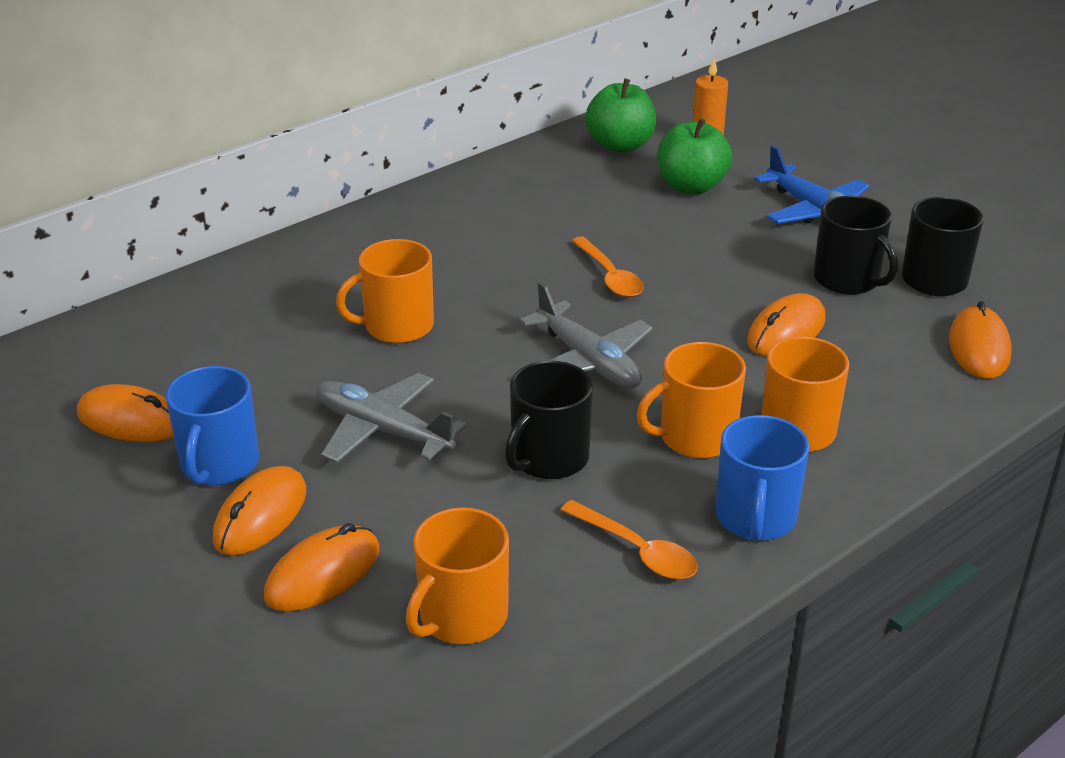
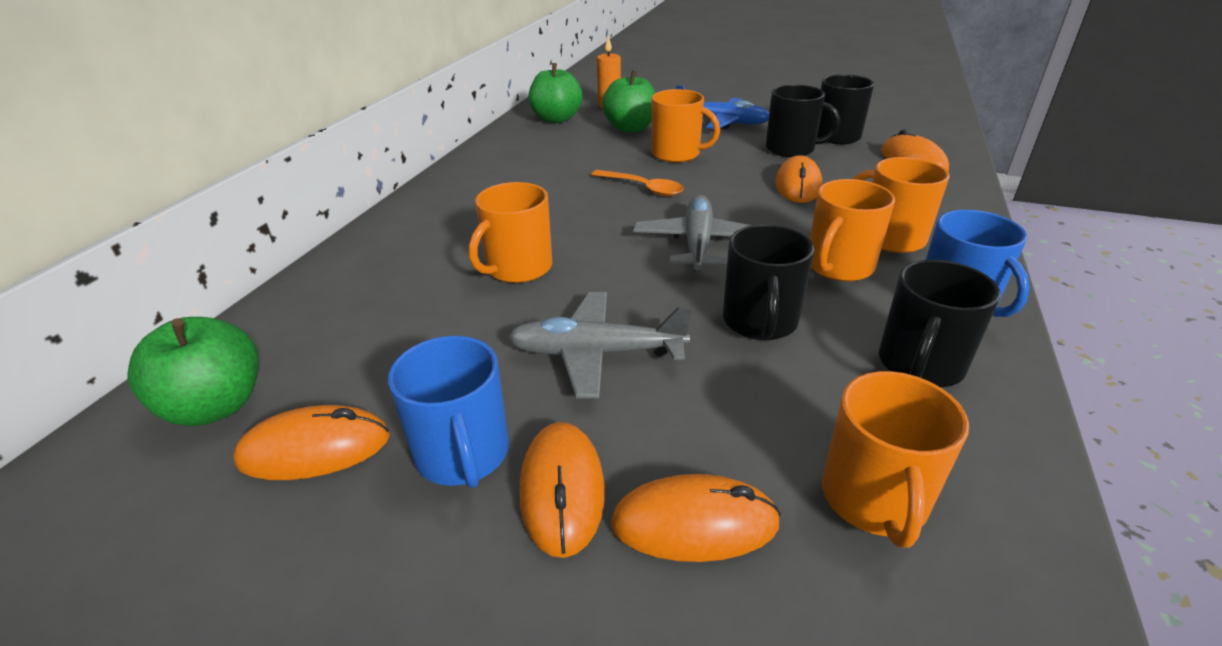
camera: 30 degrees left, 0 degrees up
orange mouse [264,523,379,612] -> orange mouse turned 75 degrees clockwise [611,474,781,562]
grey plane [520,282,653,388] -> grey plane turned 105 degrees counterclockwise [633,195,753,271]
orange spoon [560,500,698,579] -> black mug [879,260,1000,388]
none -> green apple [128,317,259,426]
none -> orange mug [651,89,720,163]

